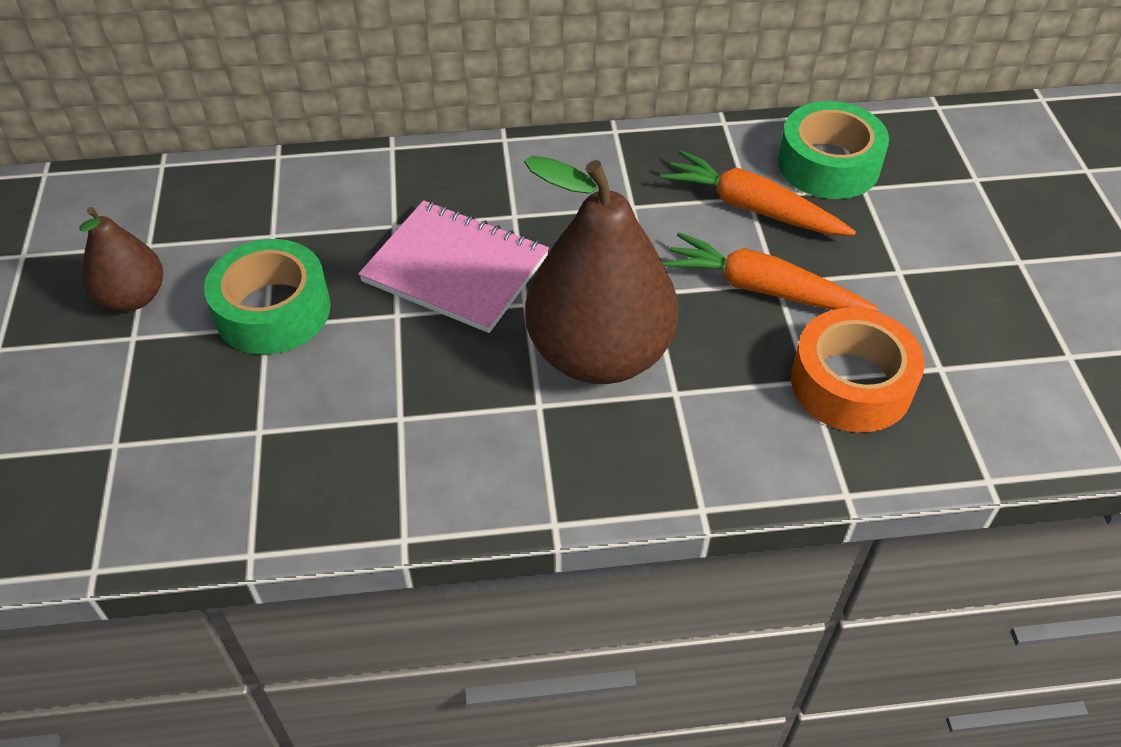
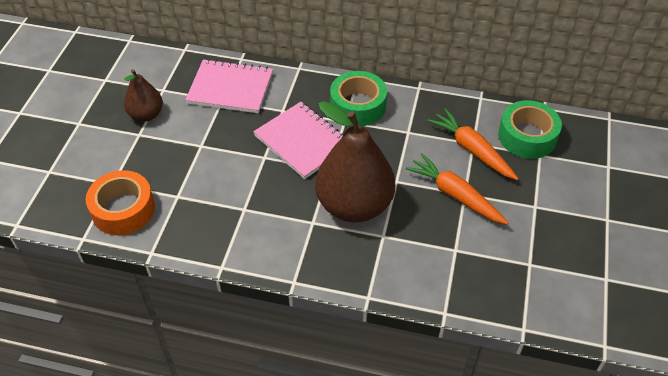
camera: 20 degrees right, 0 degrees up
green tape [204,239,331,354] -> green tape moved to [330,71,387,126]
orange tape [791,308,925,432] -> orange tape moved to [86,170,155,235]
none -> pink notebook [185,59,273,113]

